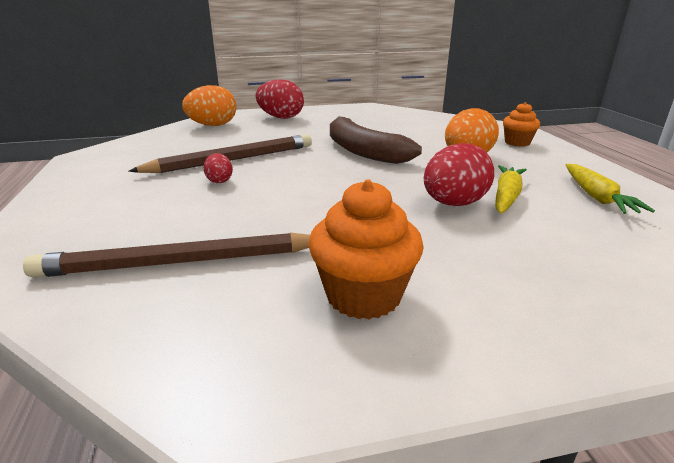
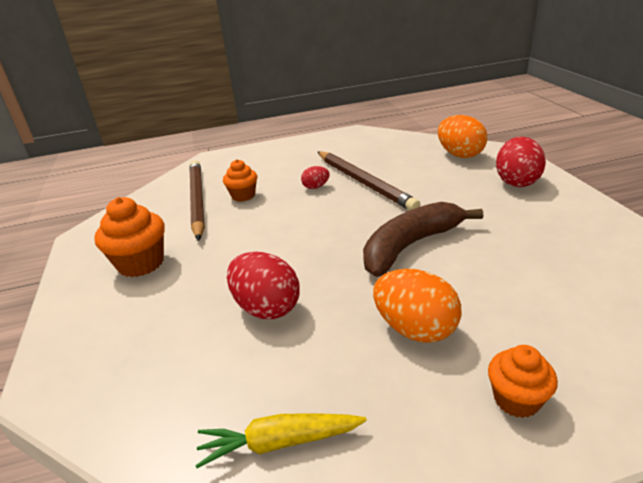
camera: 90 degrees right, 5 degrees up
yellow carrot [495,165,527,214] -> none
none -> orange cupcake [223,159,257,202]

